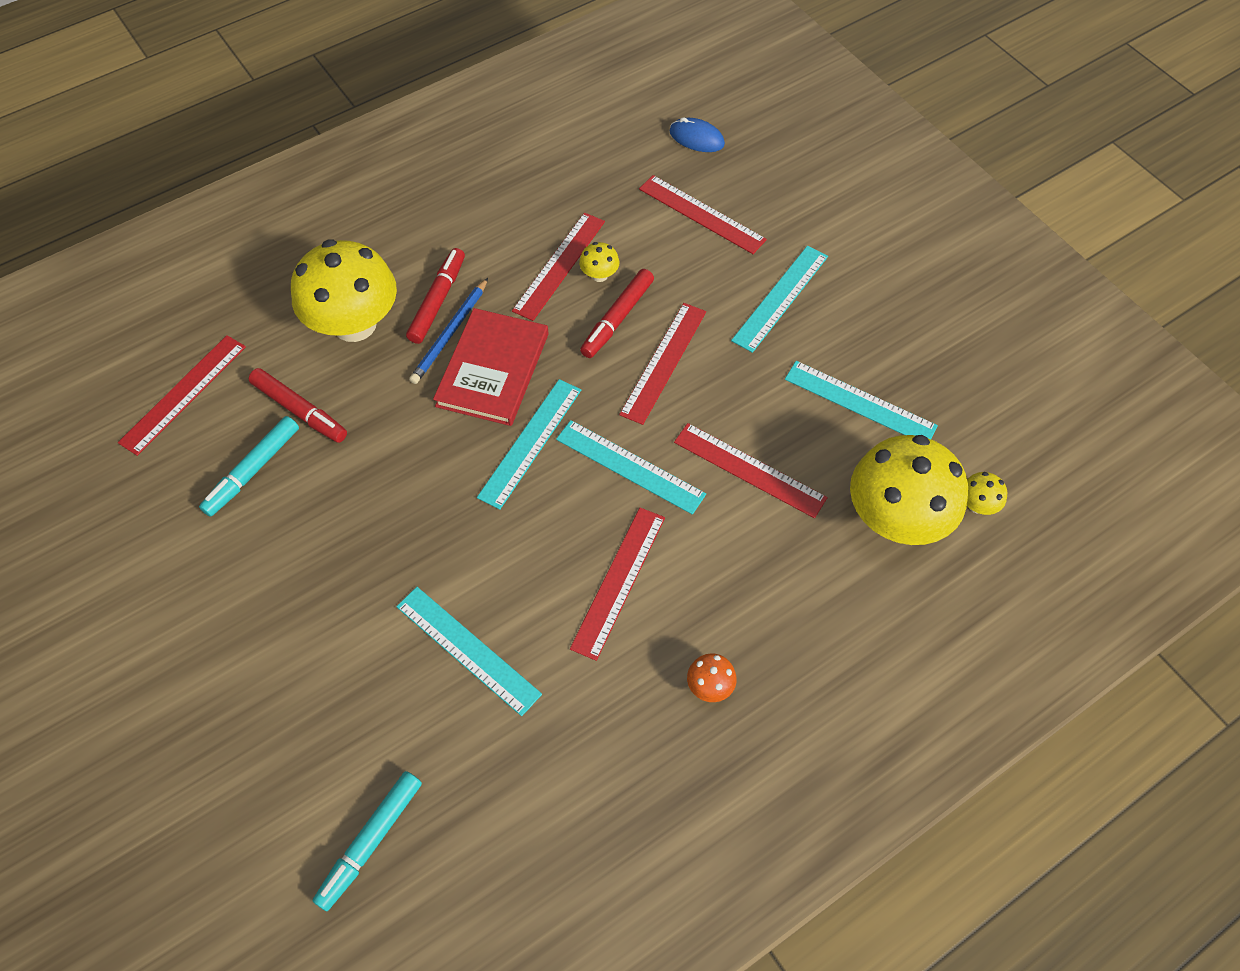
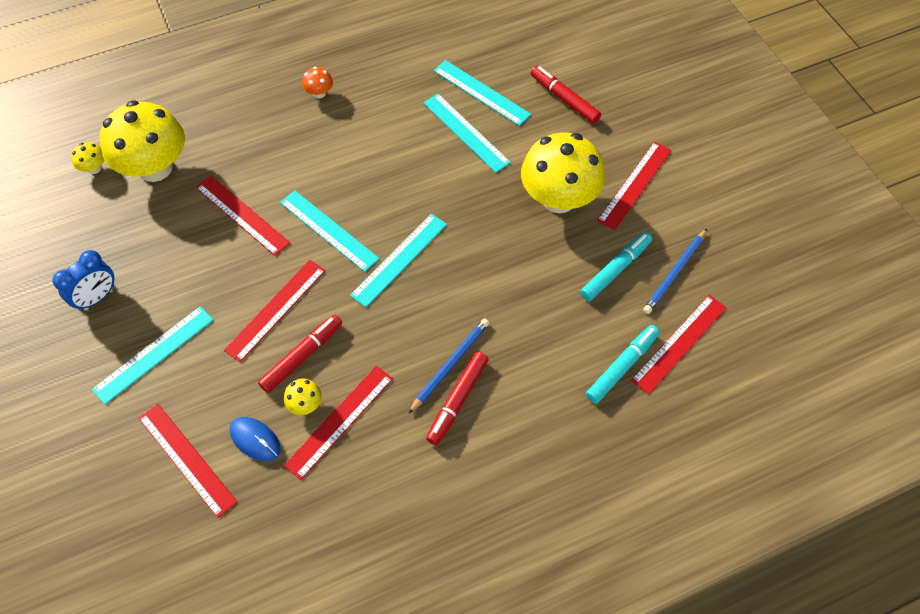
camera: 170 degrees left, 0 degrees up
red marker [249,368,347,443] -> red marker moved to [531,66,601,124]
yellow mushroom [291,239,397,342] -> yellow mushroom moved to [521,133,605,213]
turquoise marker [312,771,422,911] -> turquoise marker moved to [586,325,660,404]
red book [433,308,549,426] -> none
red ruler [570,507,665,661] -> red ruler moved to [597,142,672,231]
blue mouse [669,117,725,152] -> blue mouse moved to [229,417,281,461]
turquoise ruler [785,361,938,439] -> turquoise ruler moved to [433,60,531,126]
none -> blue clock [52,250,114,311]
none -> blue pencil [643,229,707,314]

